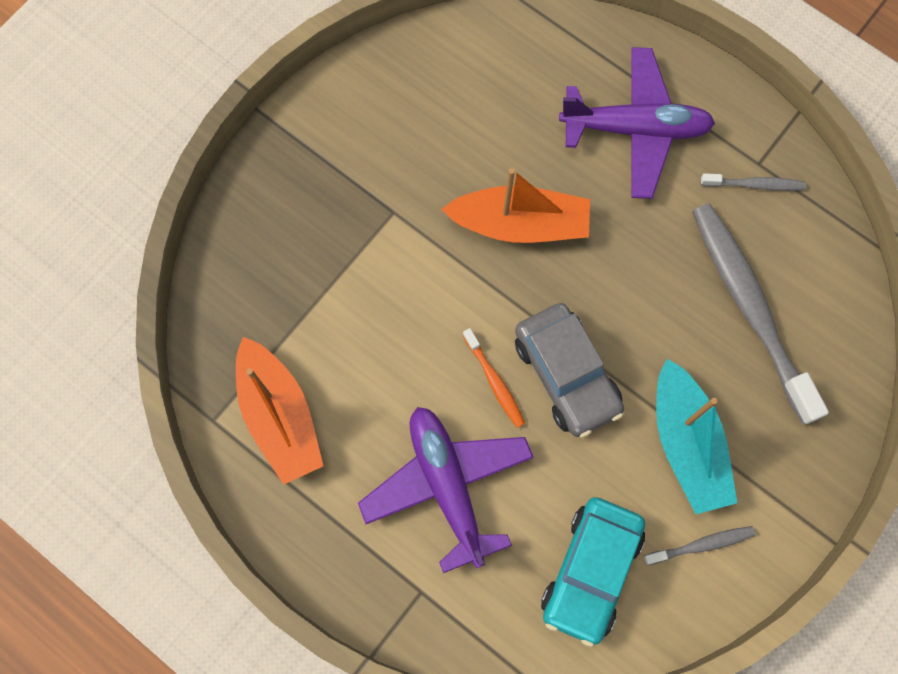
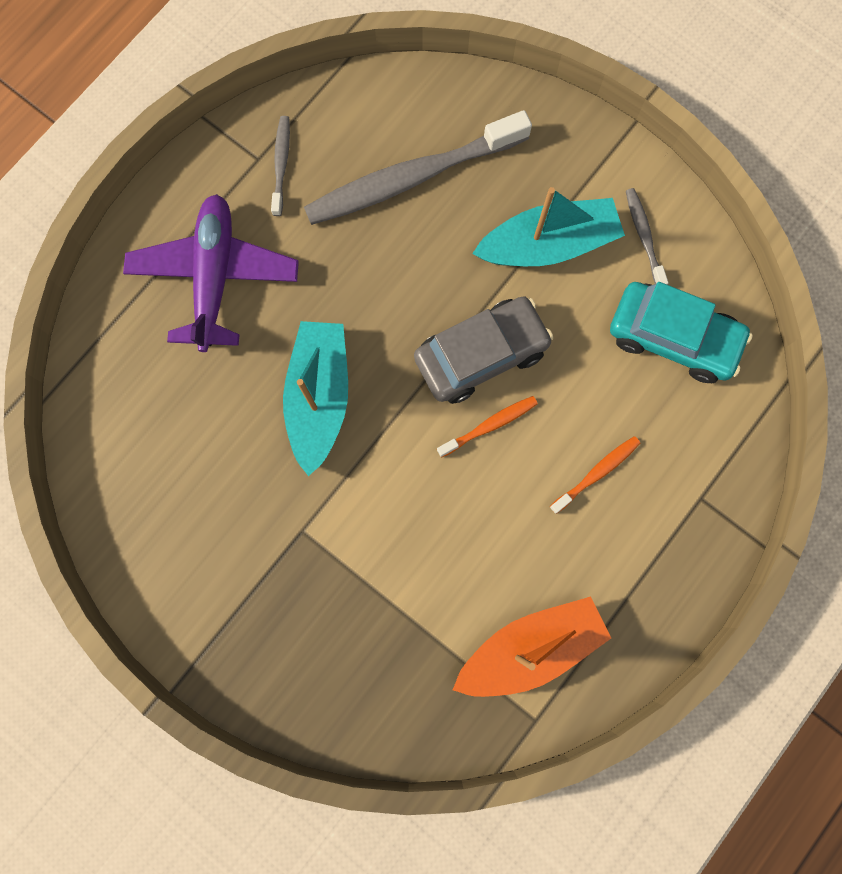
camera: 90 degrees left, 5 degrees up
purple plane [358,407,534,573] -> orange toothbrush [550,436,641,514]
orange boat [441,168,590,243] -> turquoise boat [283,321,348,477]

